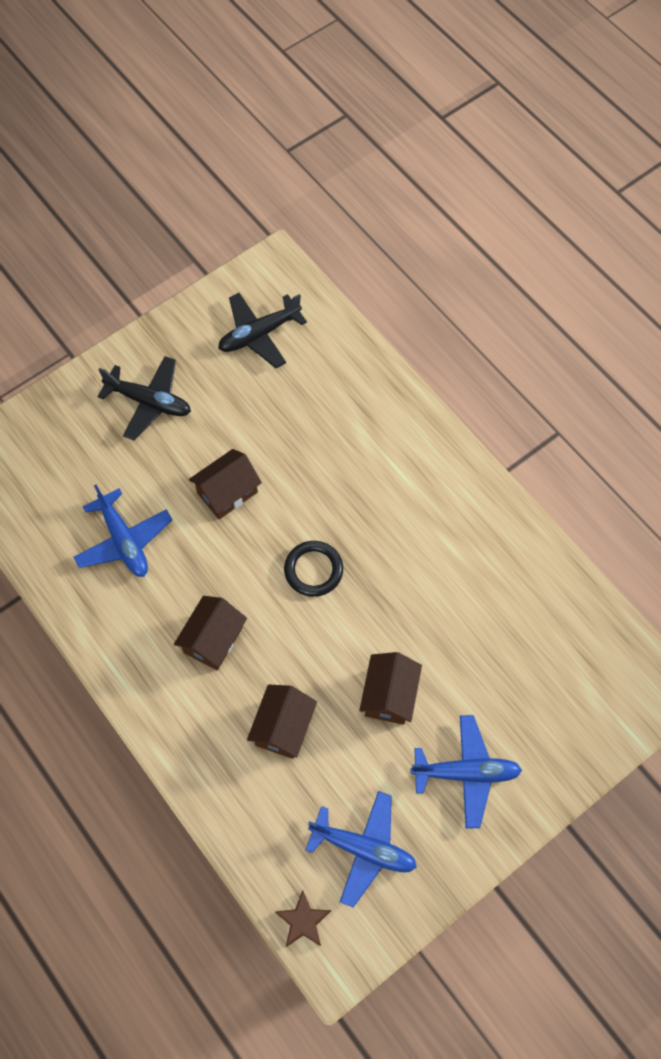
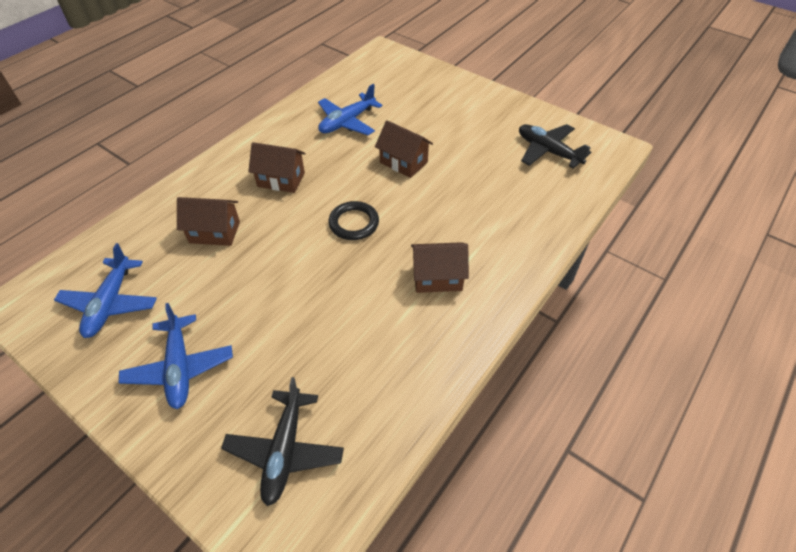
camera: 75 degrees right, 15 degrees down
black plane [97,356,191,440] -> black plane moved to [221,377,344,506]
brown star [275,890,331,947] -> none
brown house [359,652,422,725] -> brown house moved to [411,242,469,293]

